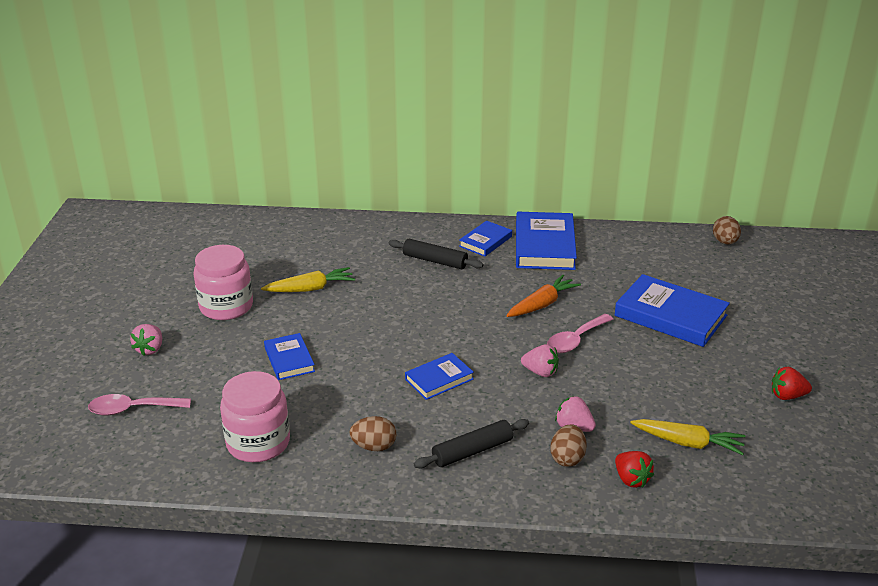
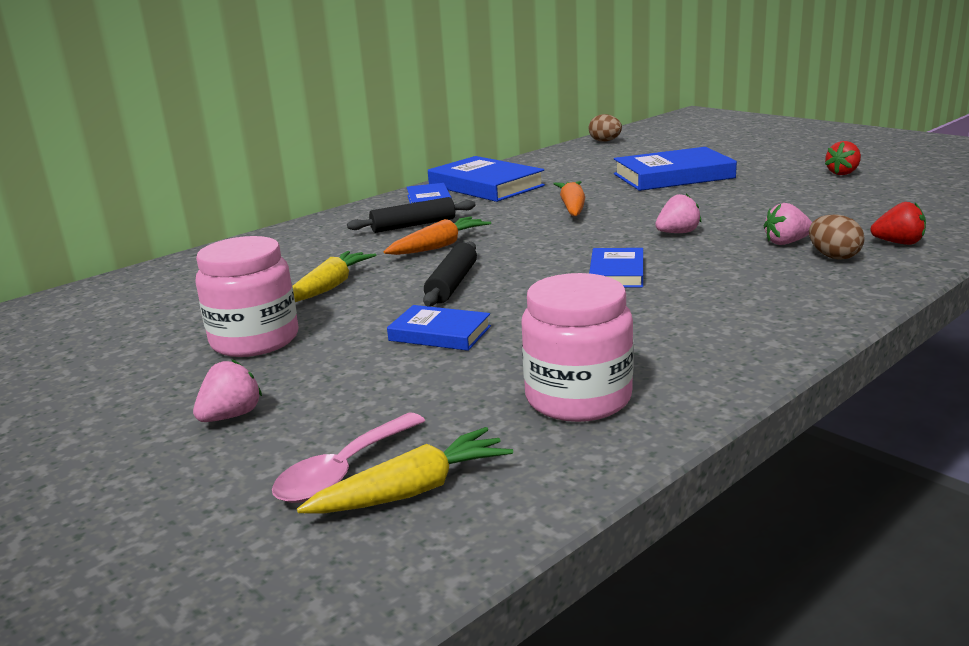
camera: 45 degrees left, 10 degrees down
pink strawberry [130,324,162,356] -> pink strawberry turned 105 degrees counterclockwise [193,359,262,422]
brown egg [350,416,396,451] -> none
black rolling pin [414,419,529,468] -> black rolling pin moved to [423,241,477,307]
pink spoon [547,314,613,353] -> none
yellow carrot [630,419,745,455] -> yellow carrot moved to [297,427,513,514]
none -> orange carrot [383,216,491,255]

